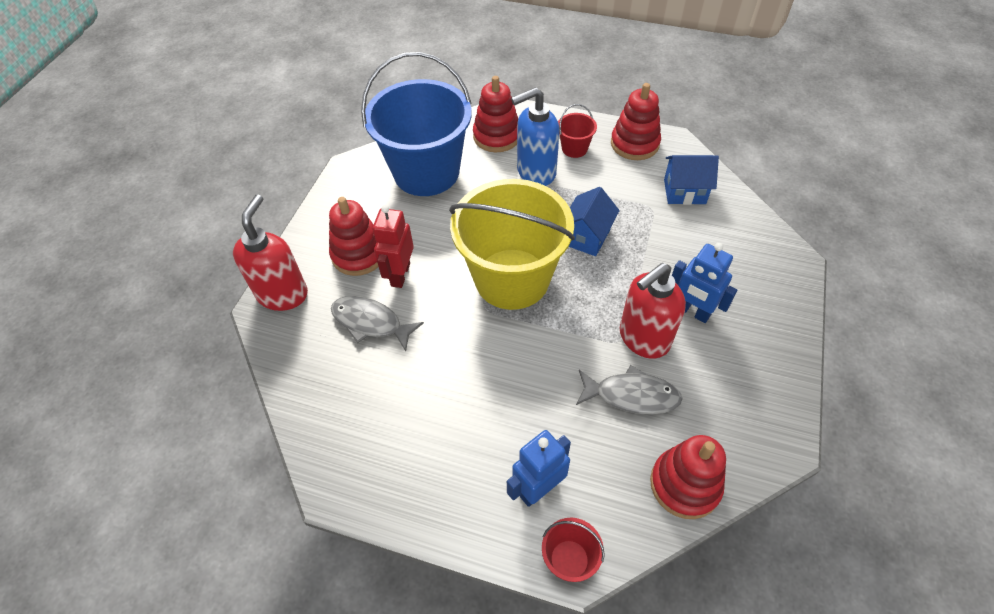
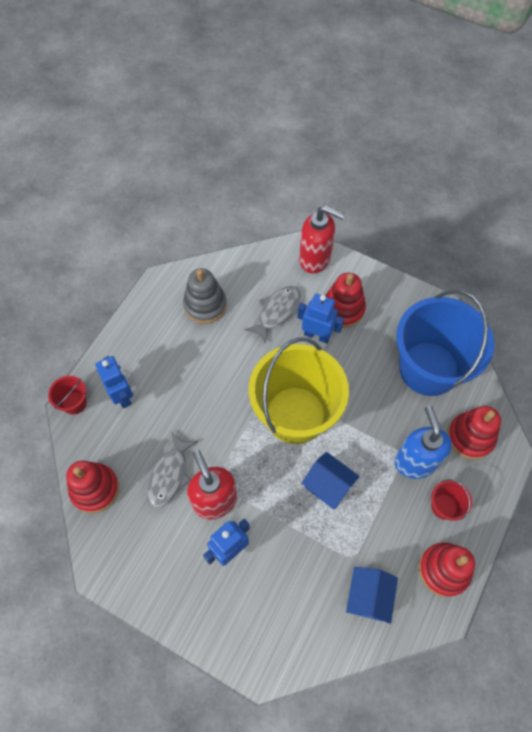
camera: 100 degrees right, 10 degrees up
red robot [373,205,414,288] -> blue robot [297,293,344,344]
none -> grey stacking toy [183,268,227,324]

